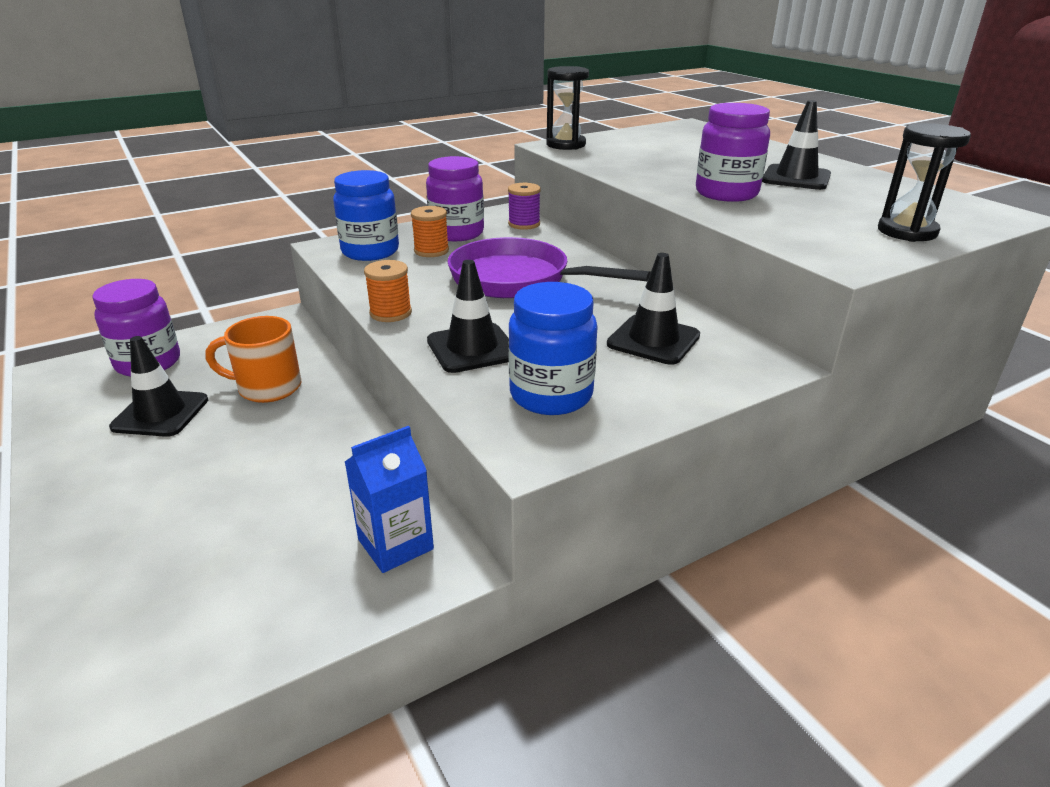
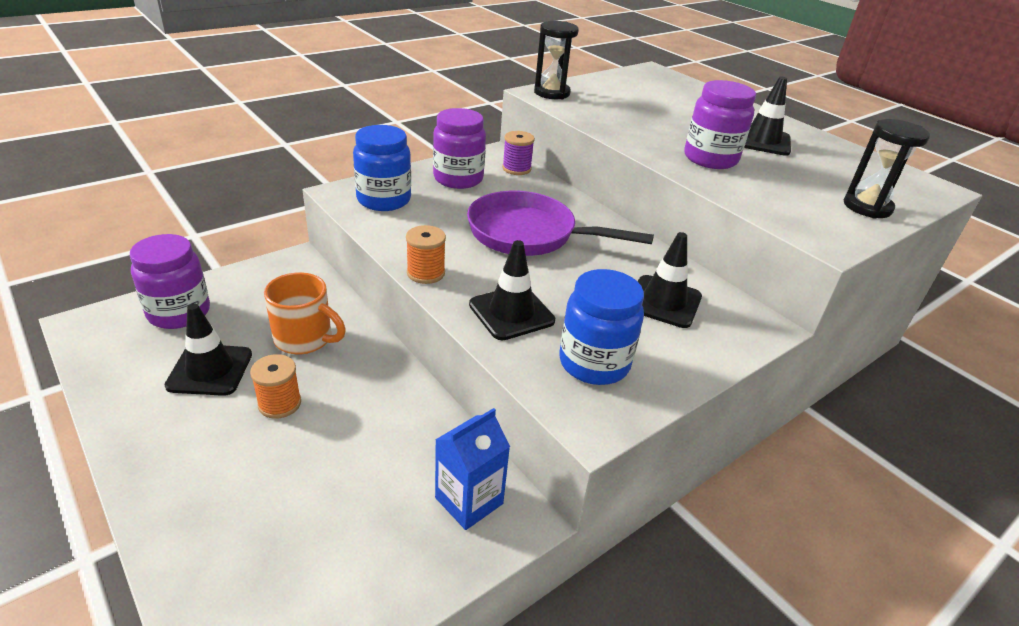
camera: 10 degrees left, 5 degrees up
orange mug [206,316,302,403] -> orange mug turned 150 degrees counterclockwise [264,272,346,355]
orange spool [411,206,449,257] -> orange spool moved to [250,354,301,419]

